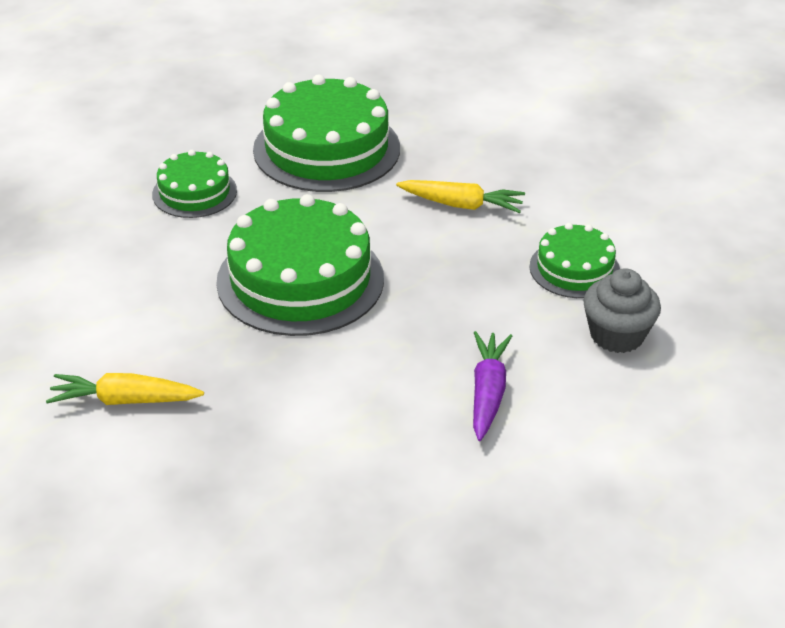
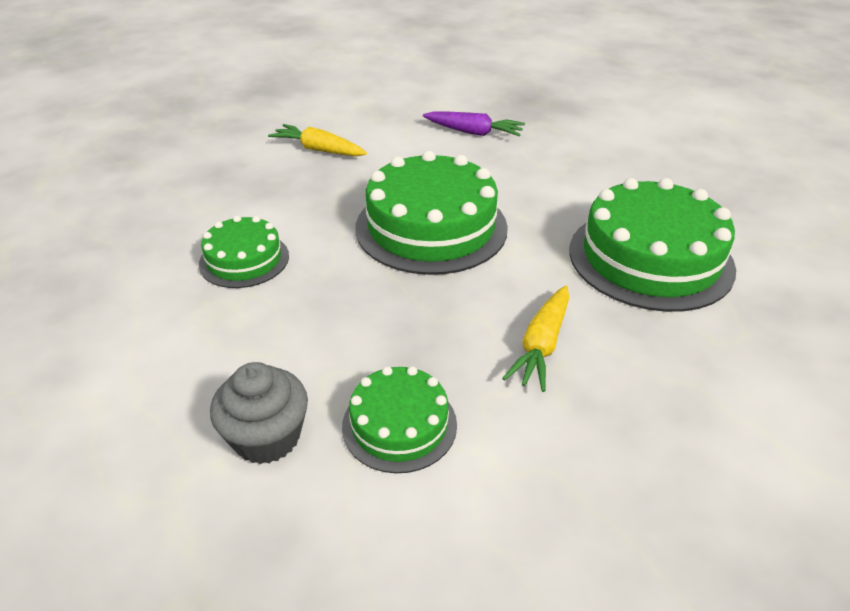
camera: 100 degrees right, 0 degrees up
yellow carrot [46,373,204,405] -> yellow carrot turned 75 degrees counterclockwise [268,124,367,156]
green cake [152,150,237,218] -> green cake moved to [199,215,289,288]
purple carrot [473,331,512,441] -> purple carrot moved to [423,111,525,136]

